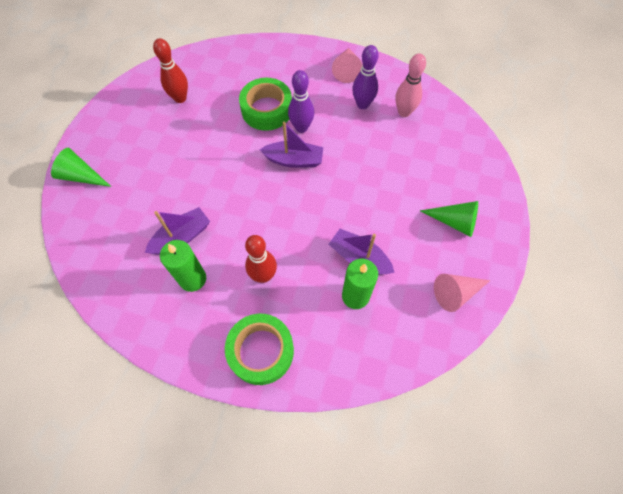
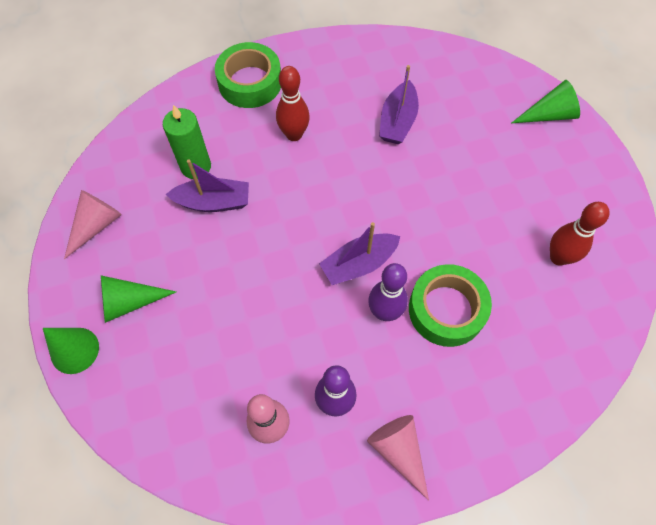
camera: 145 degrees right, 0 degrees up
green candle [160,240,206,292] -> none
none -> green cone [43,328,99,374]

